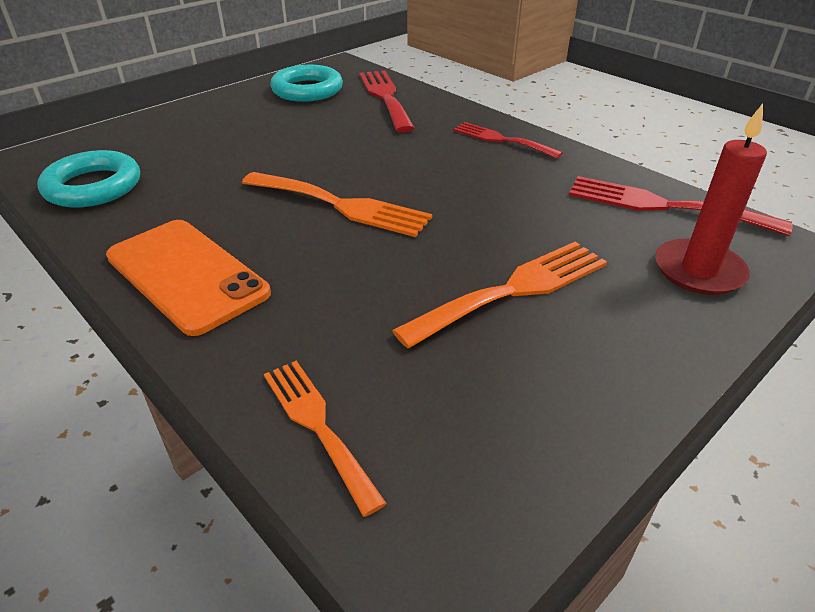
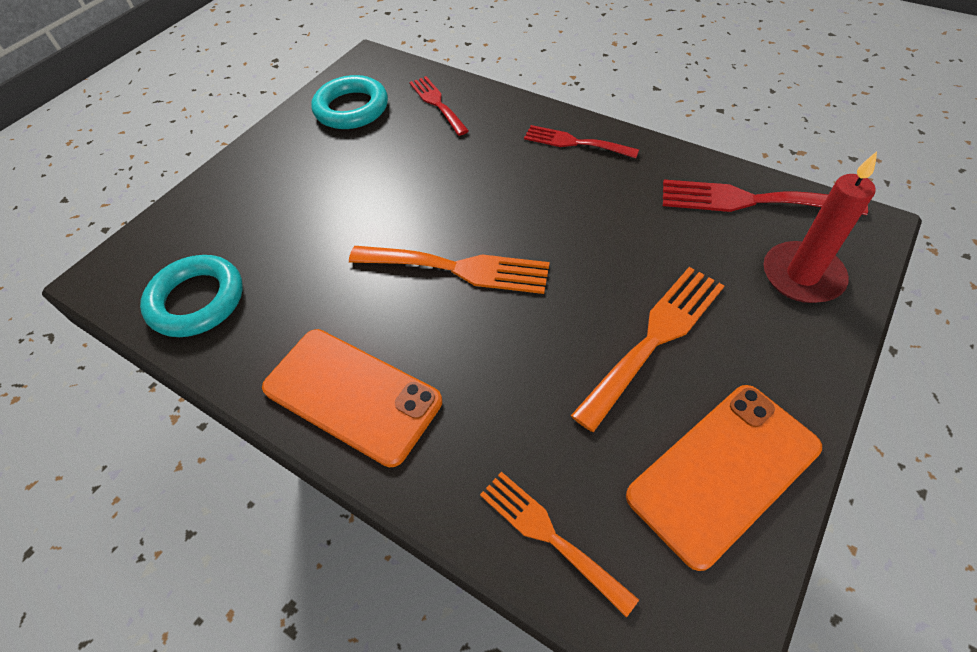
camera: 10 degrees left, 15 degrees up
red fork [359,71,415,133] -> red fork [409,76,469,136], size x0.66
none -> orange phone [626,385,822,571]

